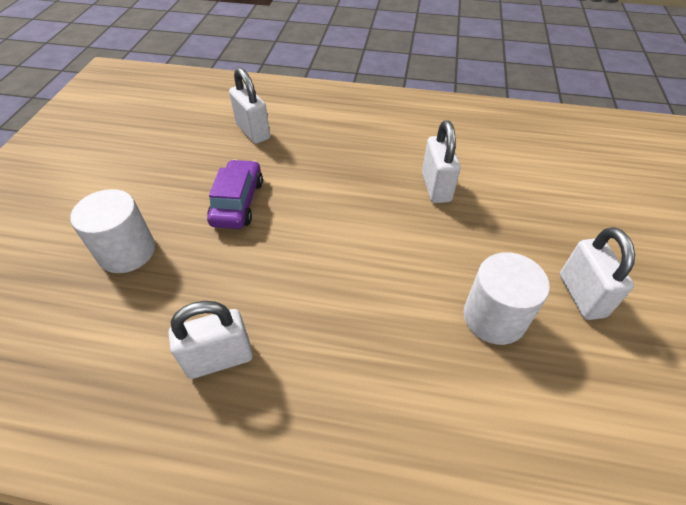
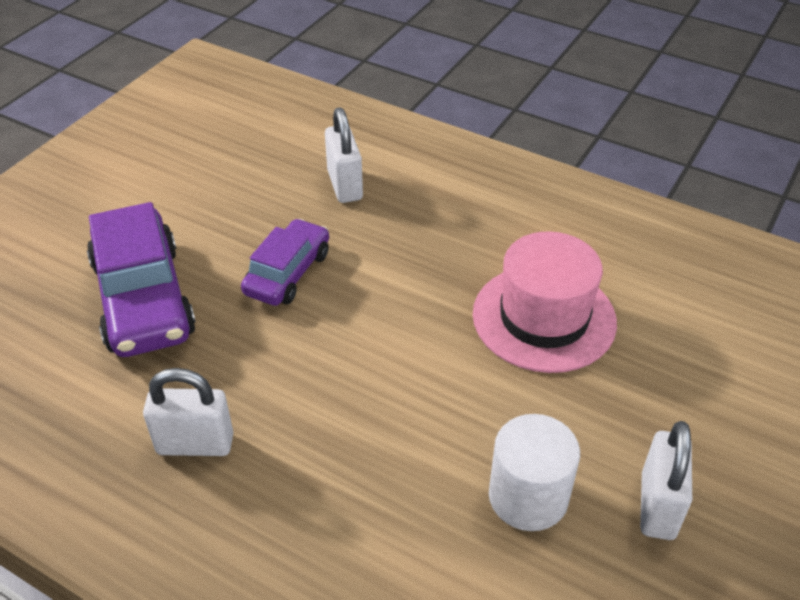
camera: 20 degrees right, 5 degrees down
white cylinder [70,189,155,273] -> purple car [87,202,196,357]
white padlock [422,120,461,203] -> pink hat [473,231,617,373]

